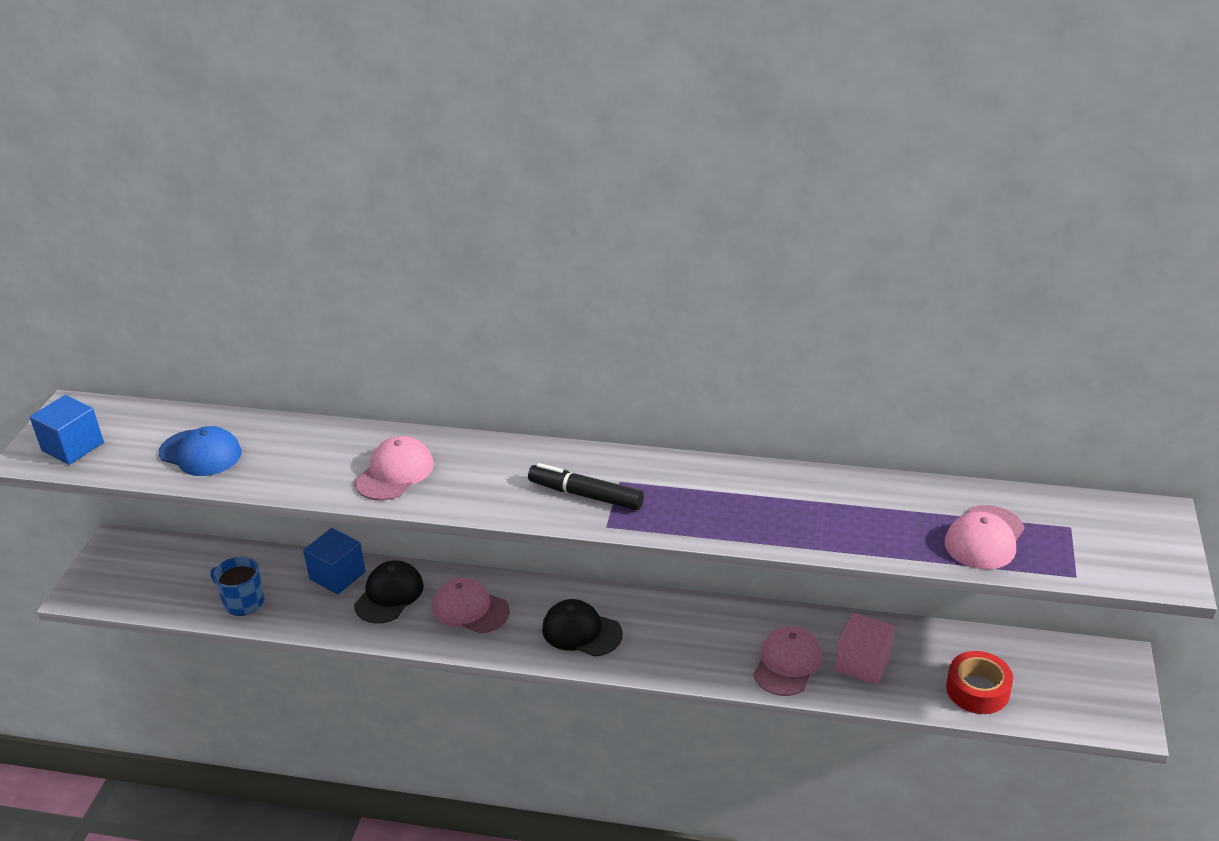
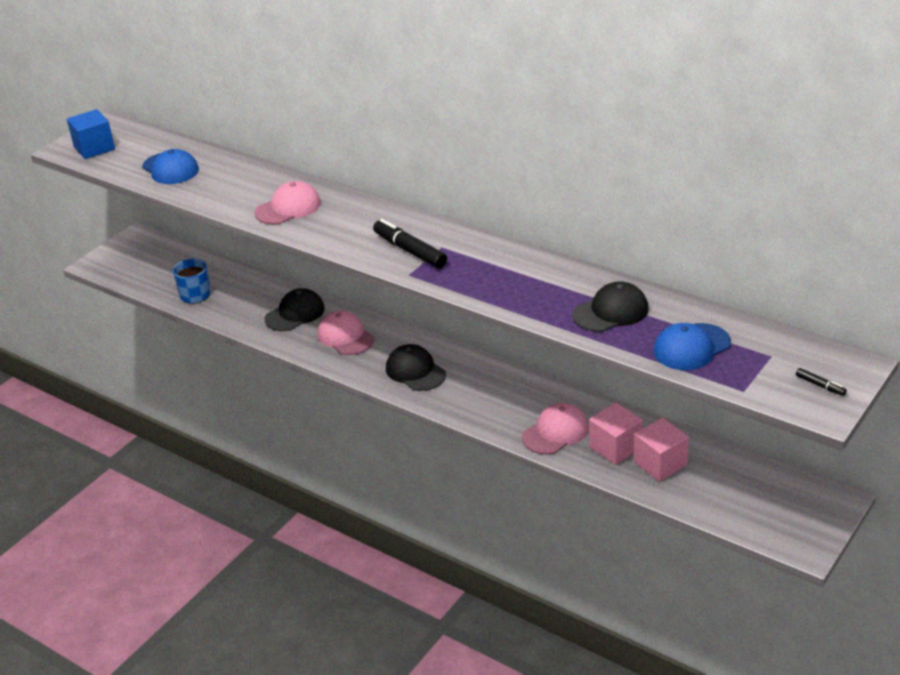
camera: 25 degrees right, 0 degrees up
blue cube [303,528,366,595] -> none
pink cap [945,505,1025,570] -> blue cap [653,323,731,370]
red tape [946,651,1013,714] -> none
none -> black cap [572,281,649,332]
none -> pink cube [634,418,689,481]
none -> black marker [796,368,847,396]

